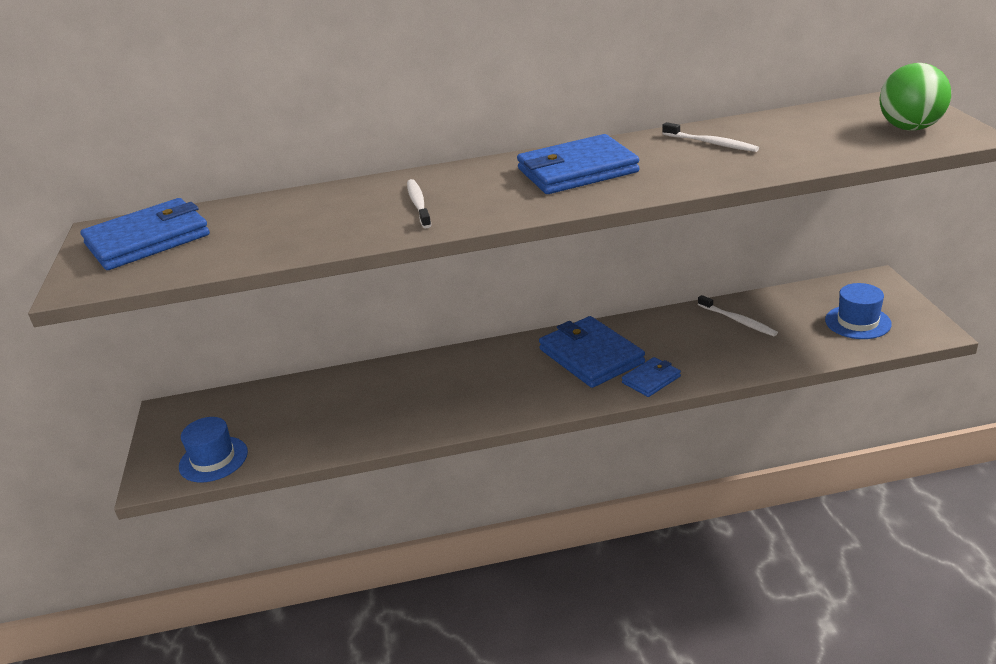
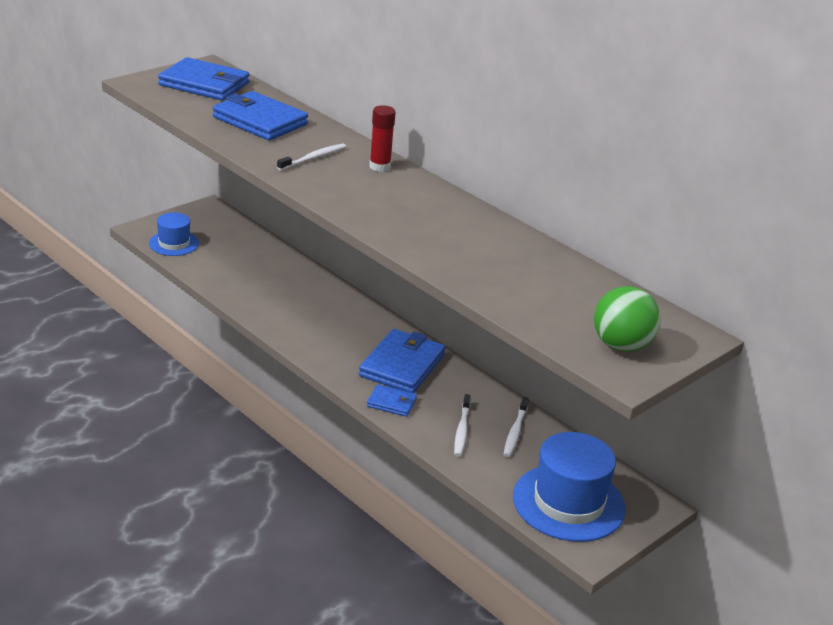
camera: 50 degrees right, 0 degrees up
blue wallet [517,134,640,194] -> blue wallet moved to [213,91,308,140]
white toothbrush [662,122,759,152] -> white toothbrush moved to [454,394,471,457]
blue hat [825,283,892,339] -> blue hat [513,432,626,542], size x1.77
none -> red glue stick [369,105,396,172]

